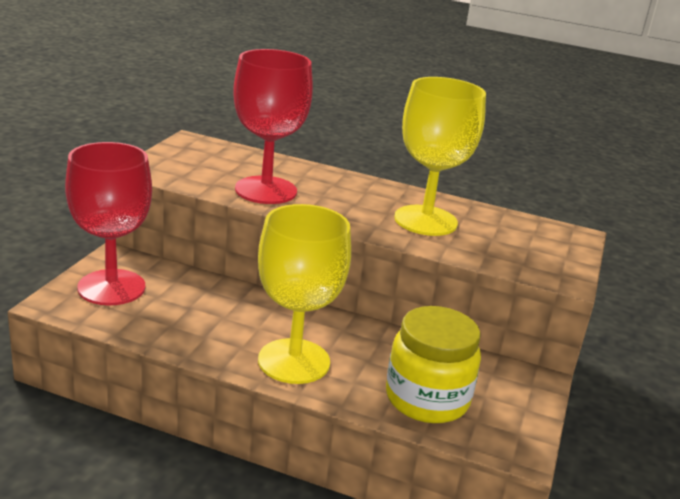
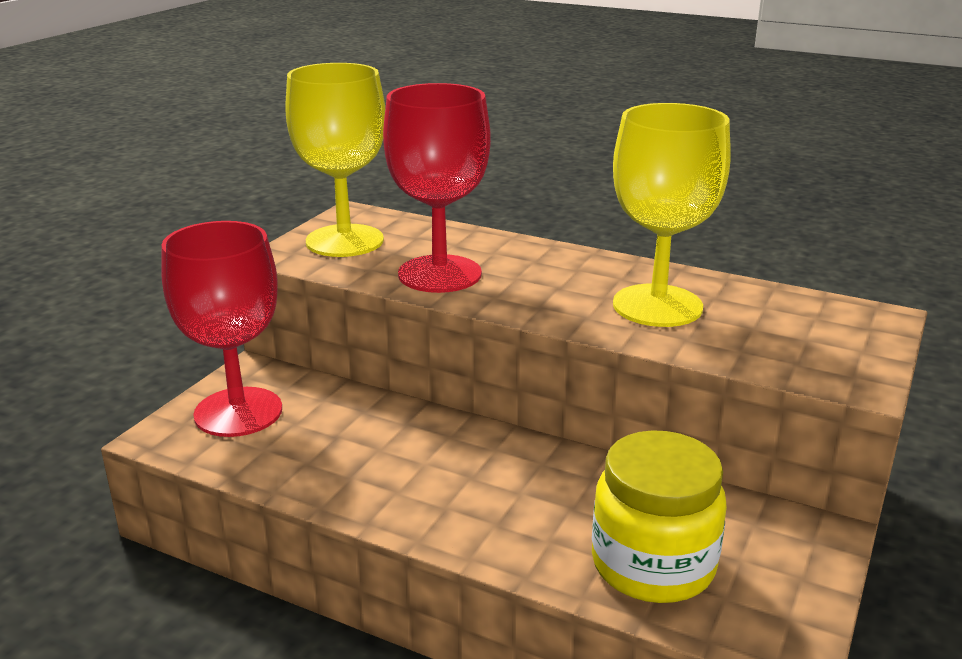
camera: 10 degrees right, 0 degrees up
yellow goblet [258,204,351,384] -> yellow goblet moved to [285,63,385,257]

